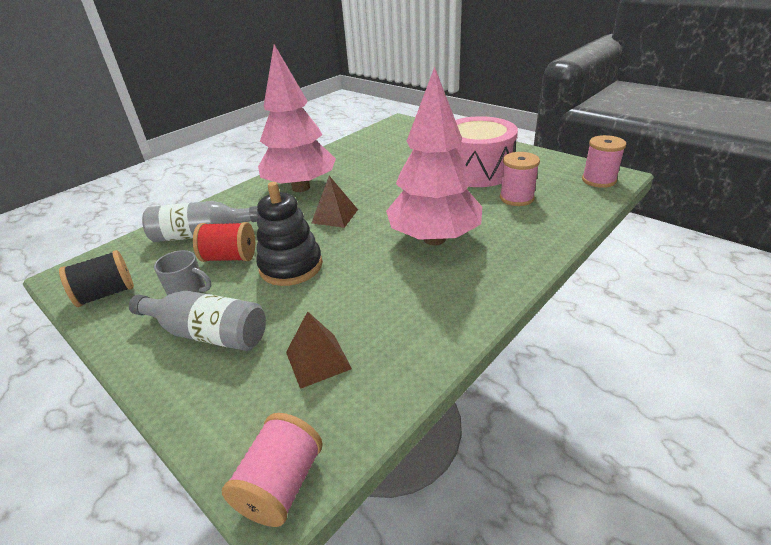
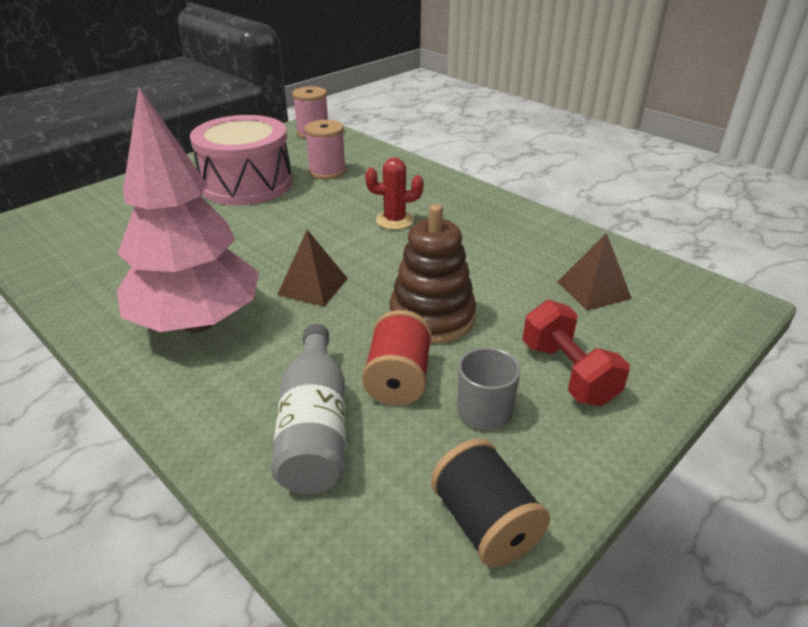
camera: 90 degrees left, 0 degrees up
grey bottle [129,291,266,351] -> red dumbbell [522,300,630,406]
pink spool [222,413,323,527] -> none
black stacking toy [256,182,323,286] -> brown stacking toy [390,204,476,344]
pink tree [386,67,482,245] -> red cactus [365,157,424,230]

